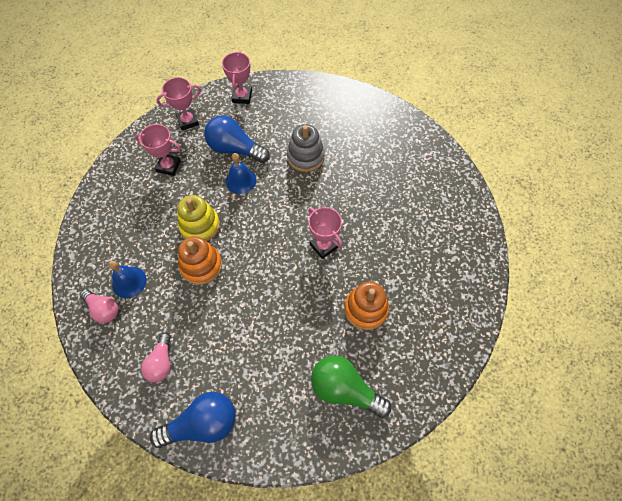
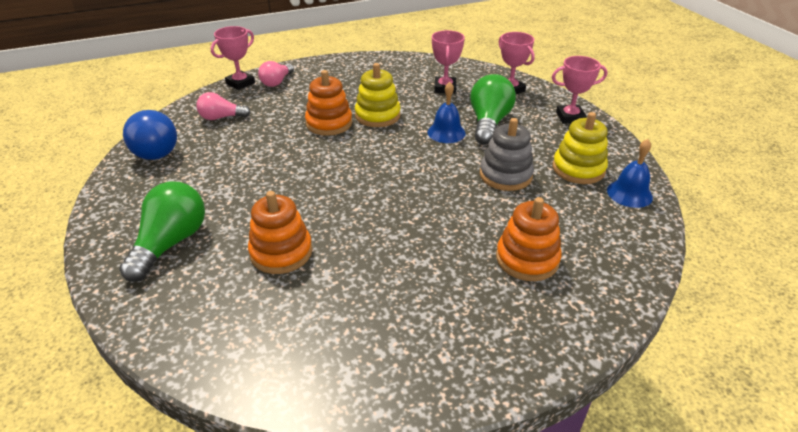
camera: 80 degrees right, 25 degrees down
blue bell [108,261,146,298] -> blue bell moved to [607,139,653,208]
blue light bulb [204,115,270,163] -> green light bulb [470,74,516,145]
pink trophy [308,207,342,259] -> pink trophy moved to [211,26,255,90]
none -> orange stacking toy [496,197,562,281]
none -> yellow stacking toy [553,112,608,184]

